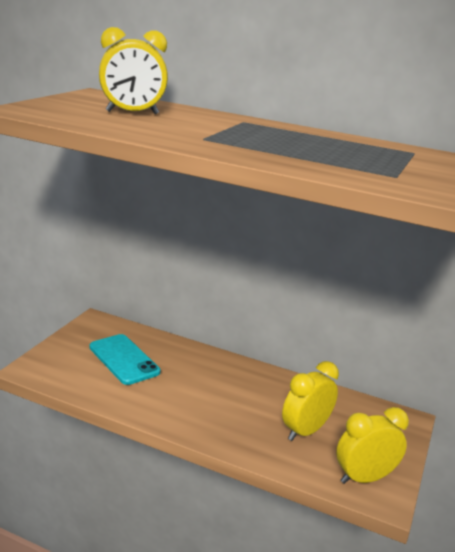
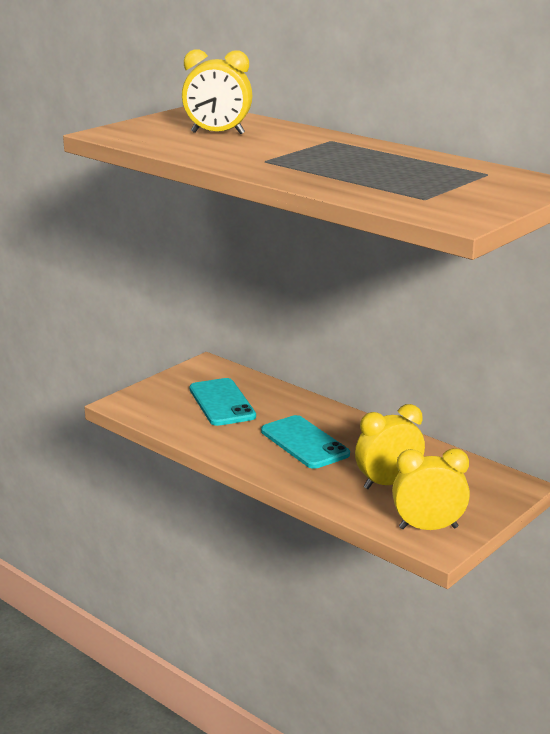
camera: 20 degrees right, 0 degrees up
none -> turquoise phone [261,415,350,469]

